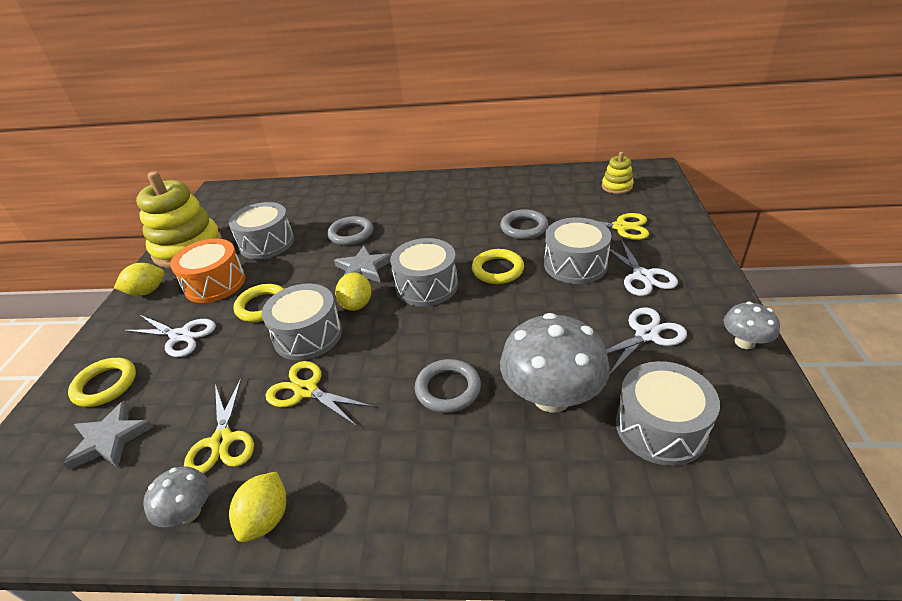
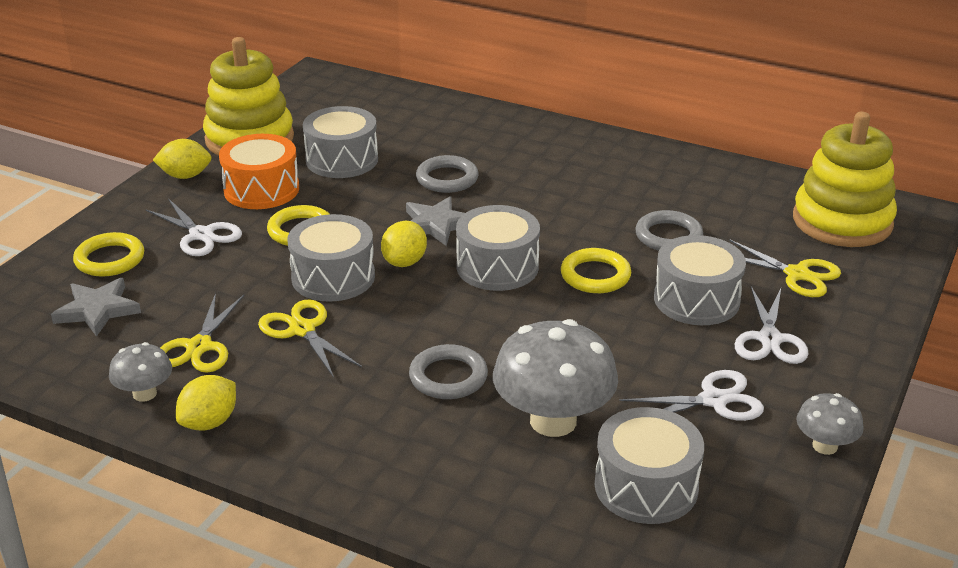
camera: 20 degrees right, 5 degrees down
yellow stacking toy [602,152,634,194] -> yellow stacking toy [793,112,897,247], size x2.14

